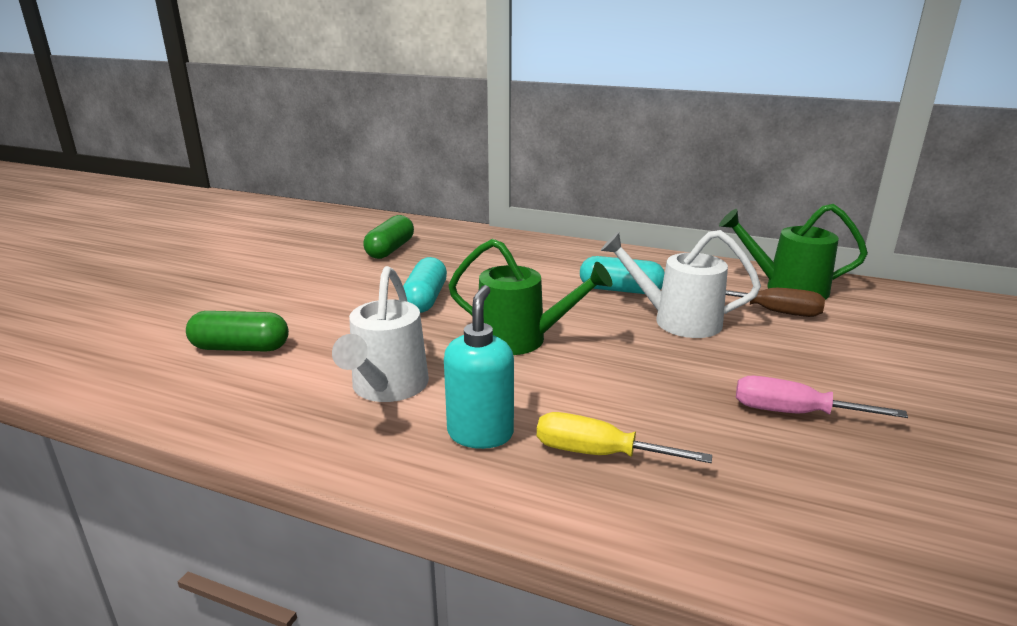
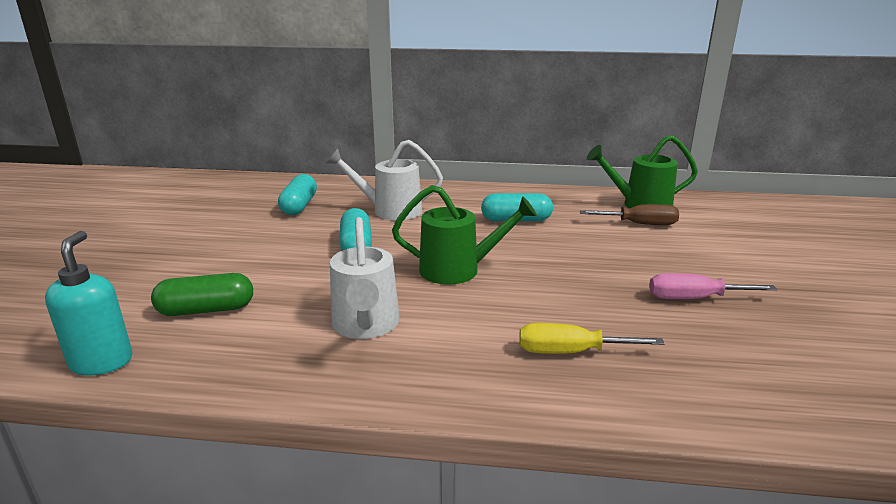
camera: 15 degrees left, 0 degrees up
green capsule [363,215,414,259] -> turquoise capsule [278,174,317,215]
turquoise soap dispenser [444,285,514,449] -> turquoise soap dispenser moved to [45,231,132,376]
white watering can [601,230,761,338] -> white watering can moved to [326,140,443,220]

